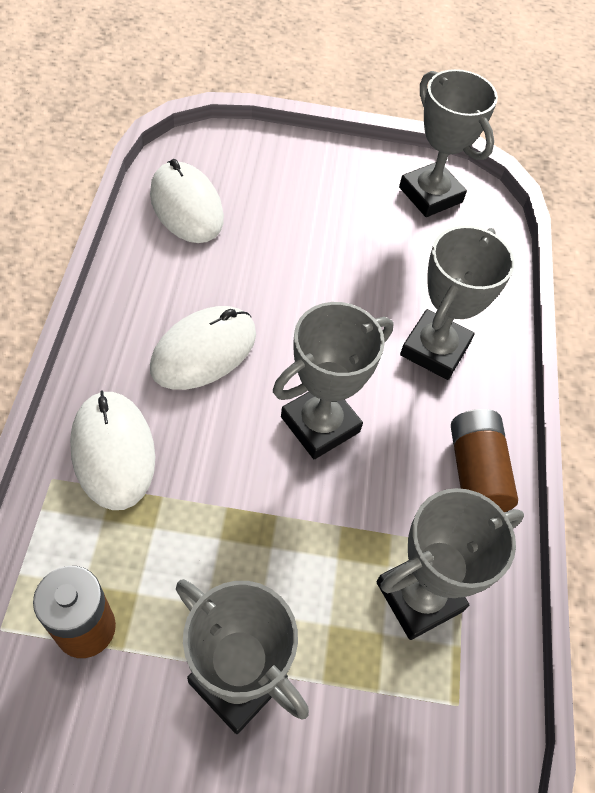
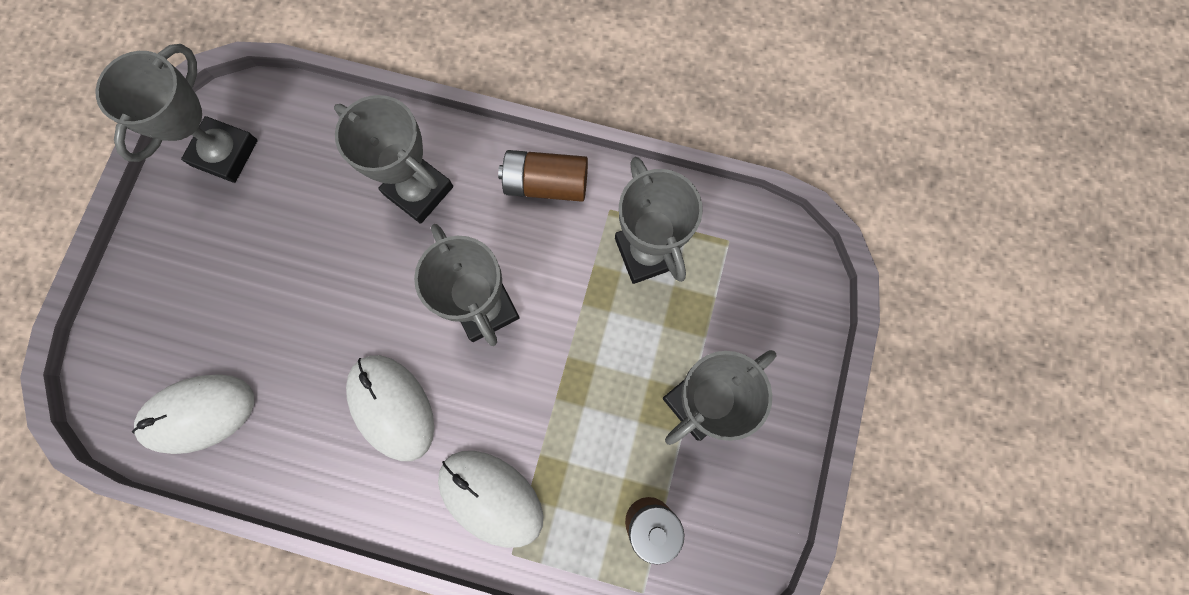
camera: 75 degrees left, 20 degrees up
white mouse [70,390,155,510] -> white mouse turned 45 degrees clockwise [438,451,543,548]
grey trophy [399,69,498,217] -> grey trophy turned 45 degrees counterclockwise [95,44,258,183]

